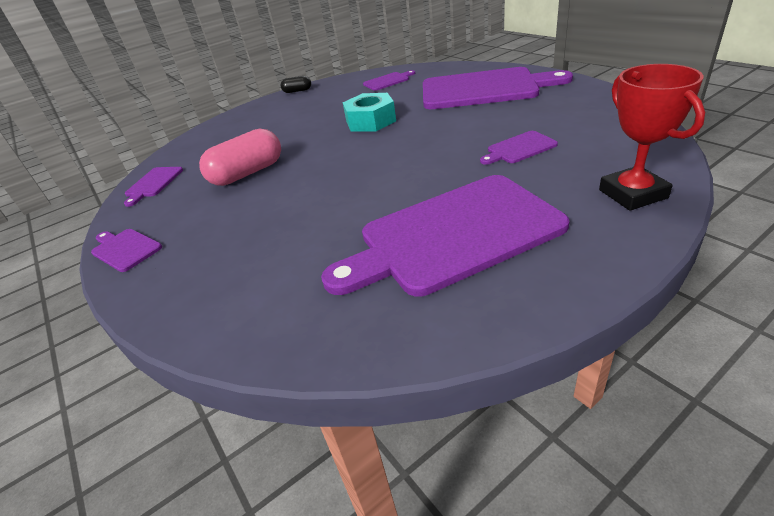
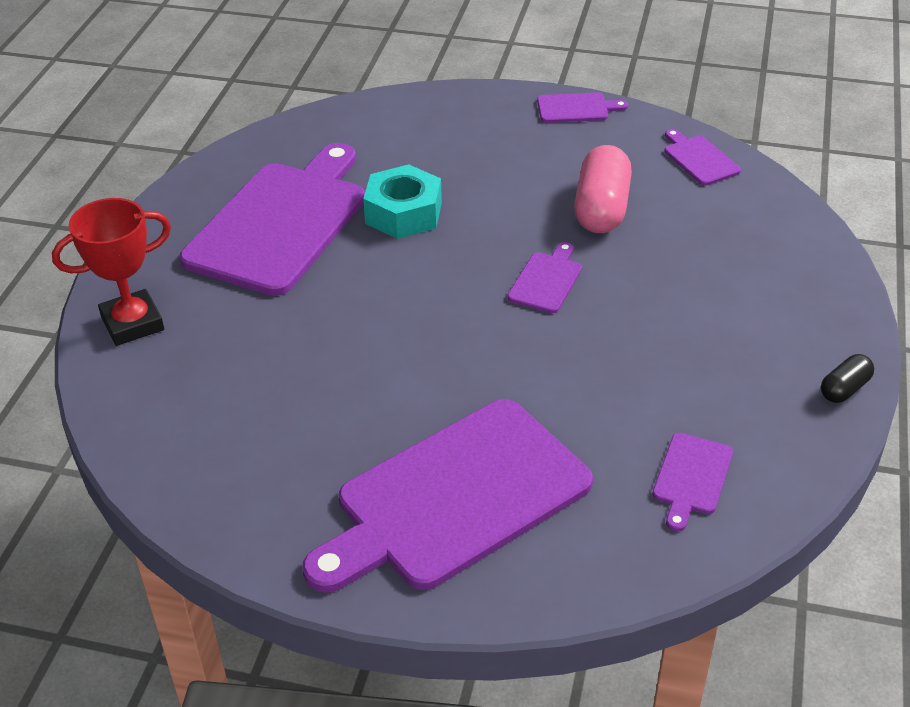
camera: 135 degrees right, 5 degrees up
turquoise nut [343,93,396,132] -> turquoise nut moved to [363,164,442,239]
purple cutting board [480,131,558,165] -> purple cutting board moved to [507,242,582,313]
red trophy [599,64,705,211] -> red trophy turned 60 degrees counterclockwise [52,198,171,346]

